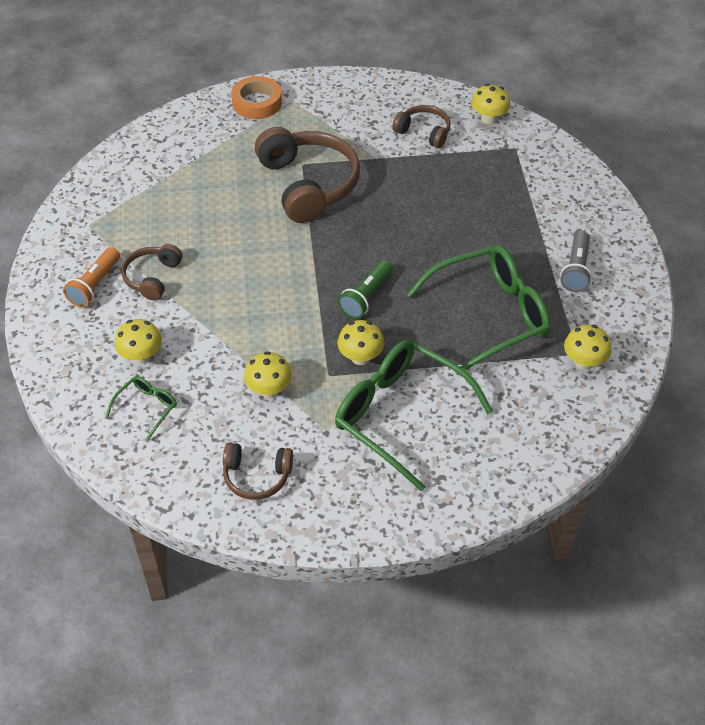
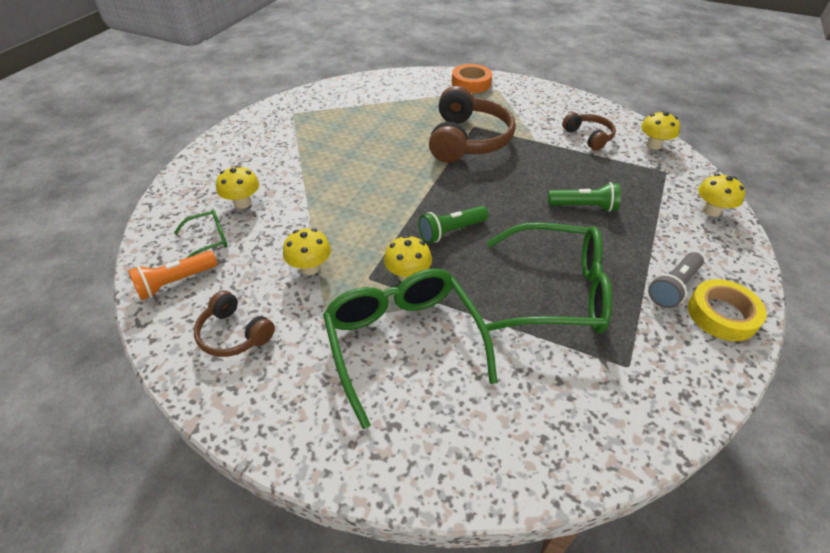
camera: 30 degrees right, 5 degrees down
orange flashlight [63,247,120,308] -> orange flashlight moved to [128,251,217,300]
brown headphones [121,244,182,301] -> none
yellow mushroom [564,325,611,370] -> yellow mushroom moved to [698,174,745,217]
none -> green flashlight [548,182,621,212]
none -> yellow tape [688,279,767,341]

